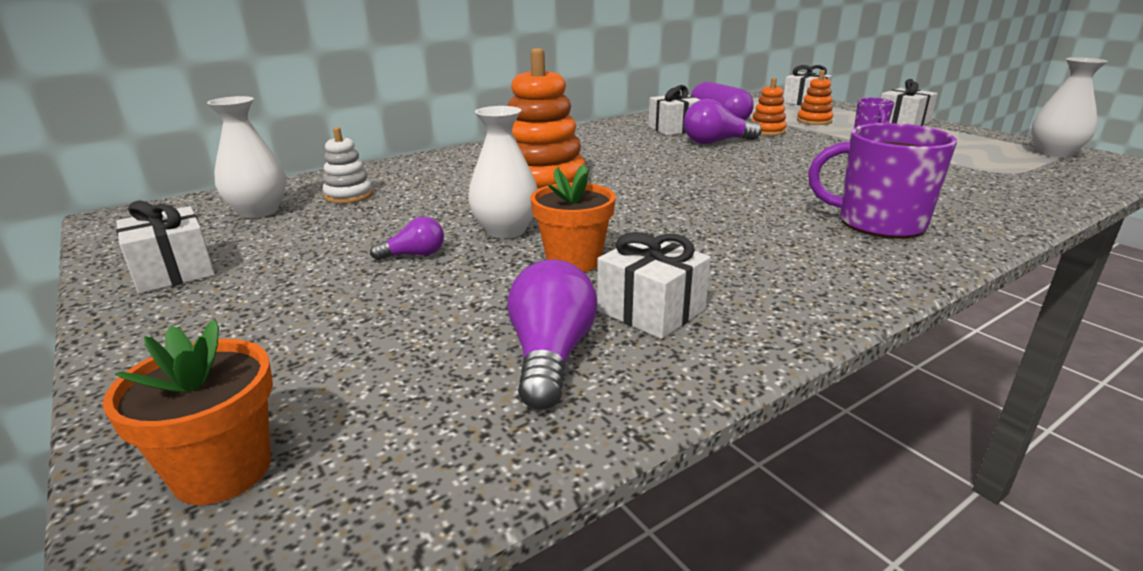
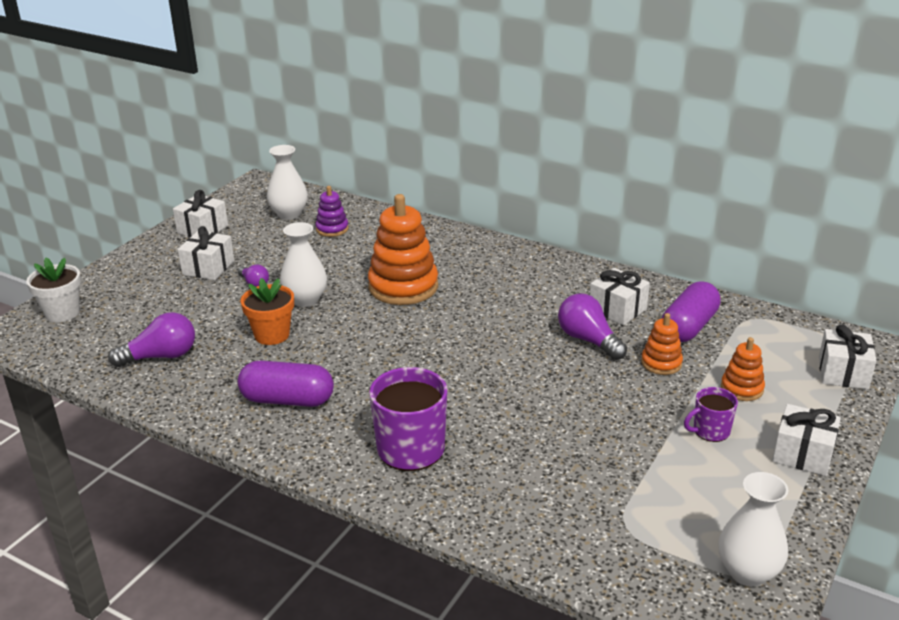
camera: 65 degrees right, 5 degrees up
orange flower pot [103,319,273,505] -> white flower pot [26,258,81,322]
white stacking toy [323,127,373,204] -> purple stacking toy [316,186,349,237]
white gift [597,232,711,339] -> white gift moved to [178,226,234,280]
none -> purple capsule [238,361,334,407]

